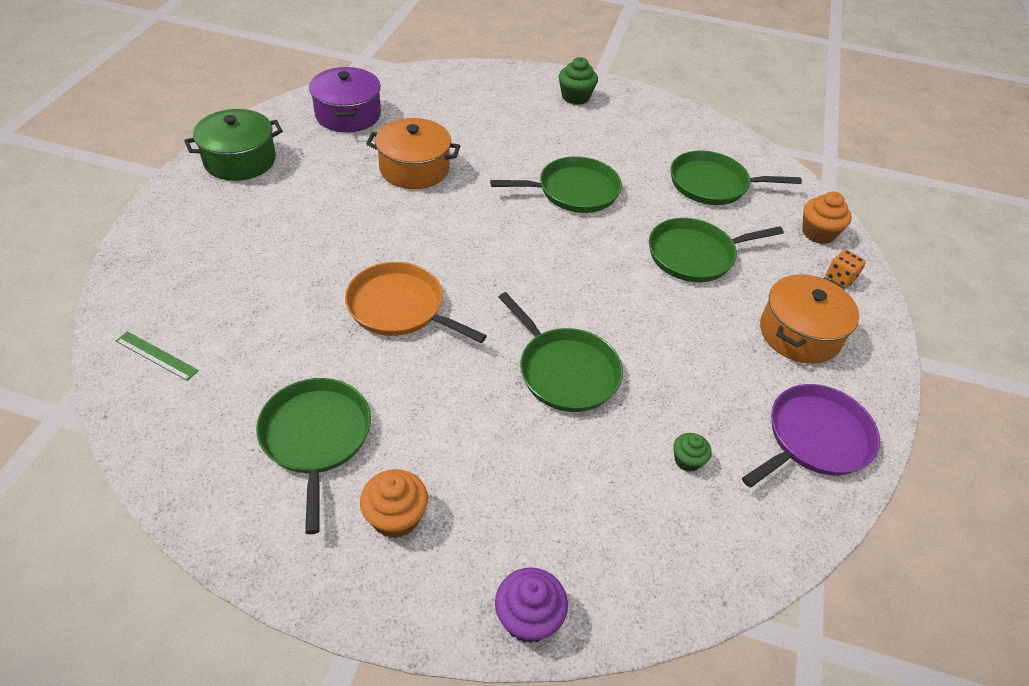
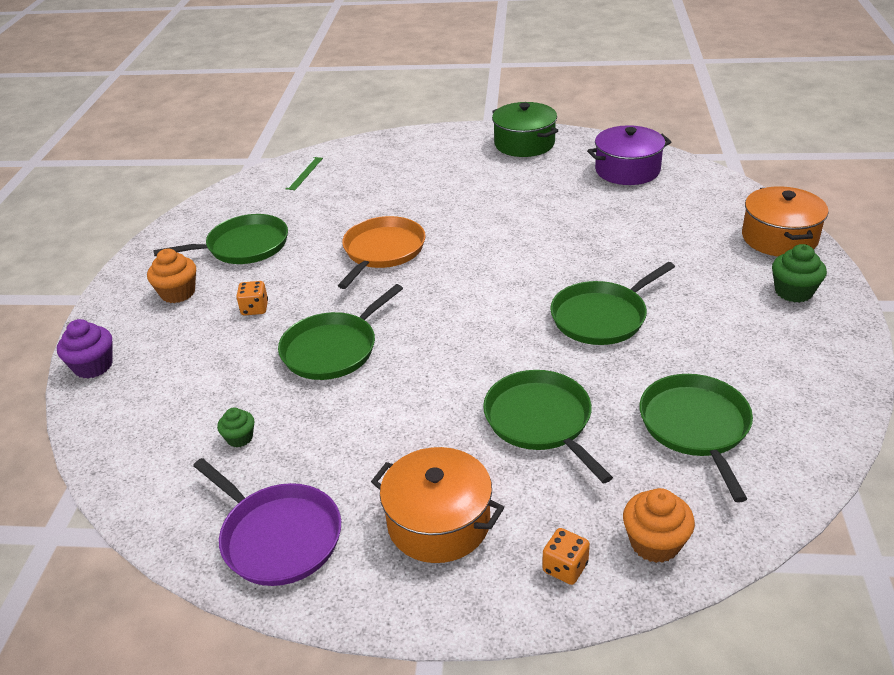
camera: 85 degrees right, 10 degrees down
orange pot [366,118,460,189] -> orange pot moved to [742,186,828,257]
green pan [490,156,622,213] -> green pan turned 75 degrees clockwise [550,262,675,345]
none -> orange dice [236,281,268,316]

